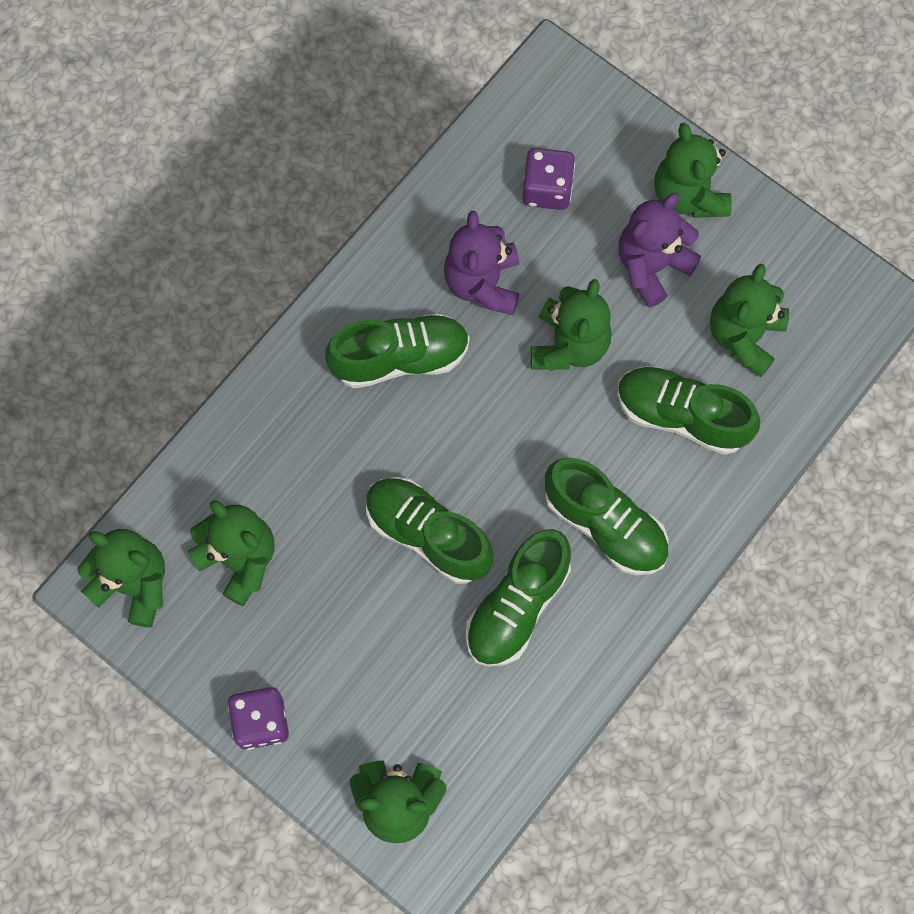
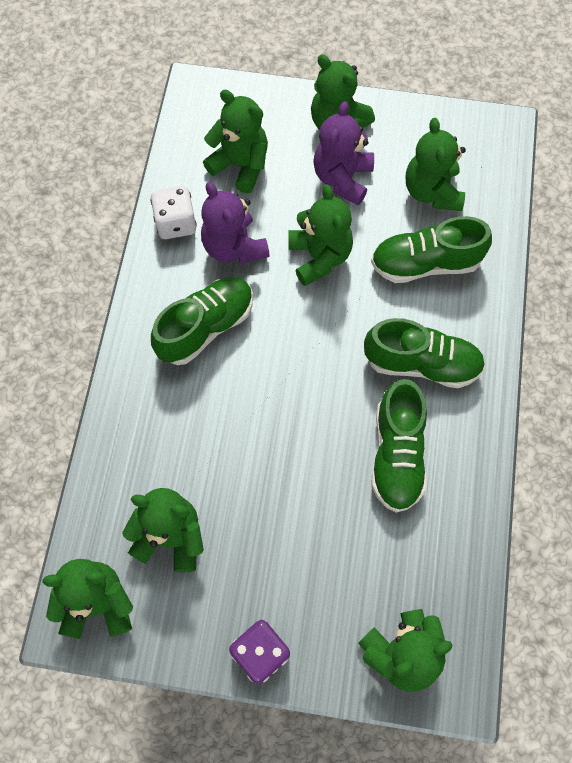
camera: 30 degrees left, 5 degrees down
green shoe [366,477,493,584] -> none
purple dice [522,148,575,210] -> green teddy bear [203,90,268,193]
none -> white dice [151,186,197,239]

